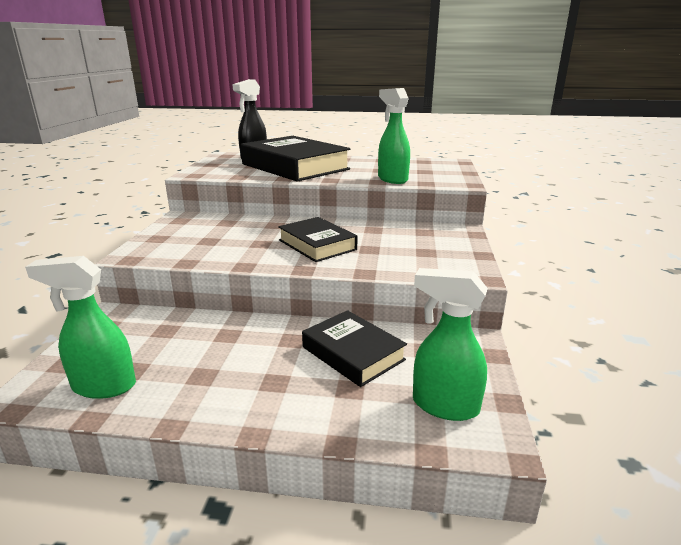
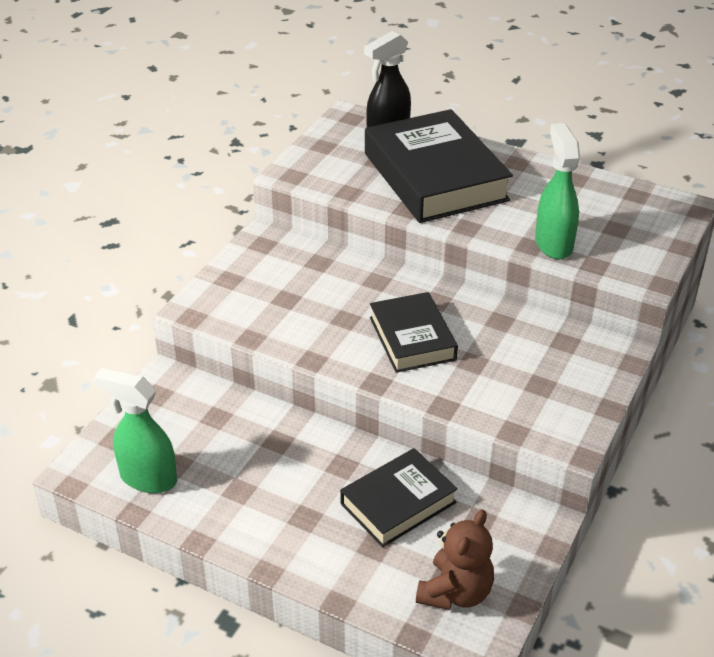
camera: 20 degrees right, 15 degrees up
black book [302,310,407,387] -> black book turned 75 degrees clockwise [340,448,458,547]
green spray bottle [413,268,488,421] -> brown teddy bear [416,509,494,610]

